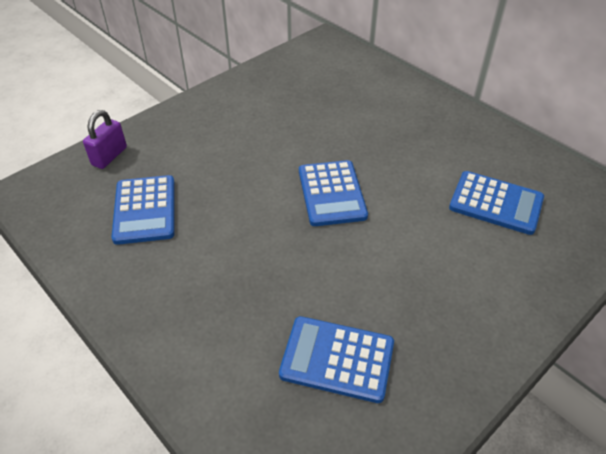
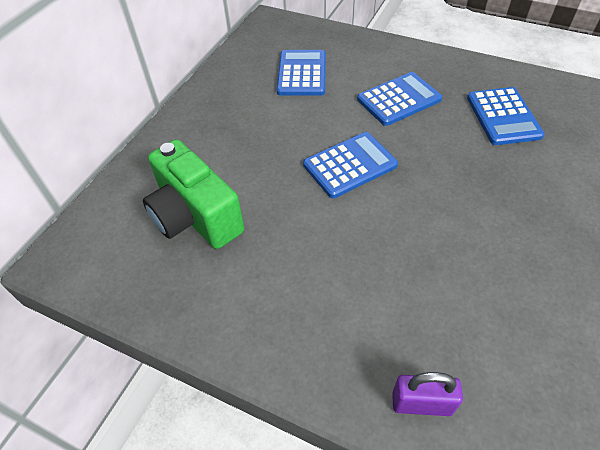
camera: 110 degrees left, 5 degrees up
blue calculator [111,175,175,245] -> blue calculator moved to [357,72,442,126]
none -> green camera [143,139,244,249]

